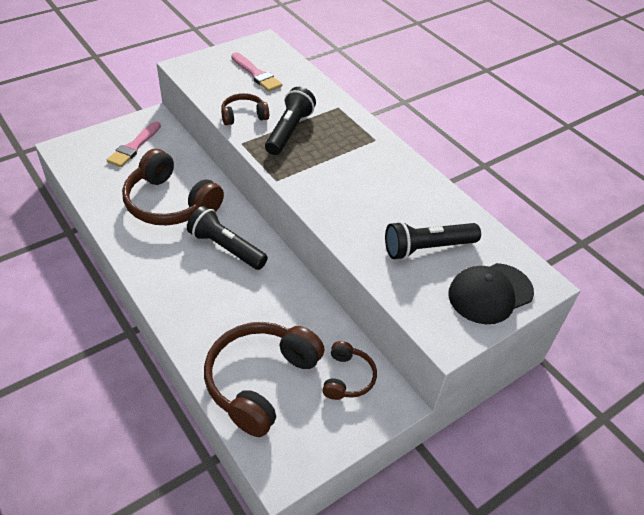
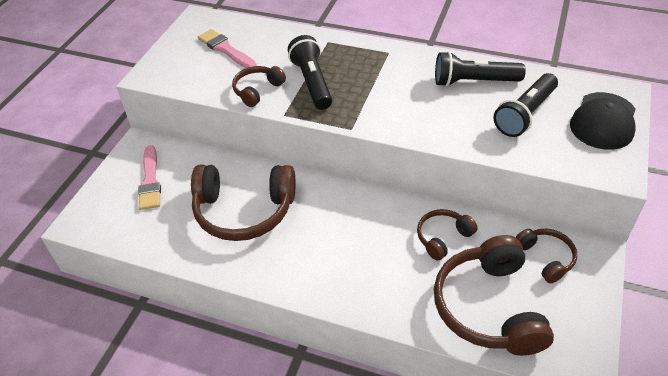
camera: 30 degrees left, 0 degrees up
black flashlight [187,206,268,270] -> black flashlight moved to [435,51,526,87]
pink brush [231,52,282,92] -> pink brush turned 150 degrees counterclockwise [198,29,257,68]
none -> brown headphones [417,209,478,261]

